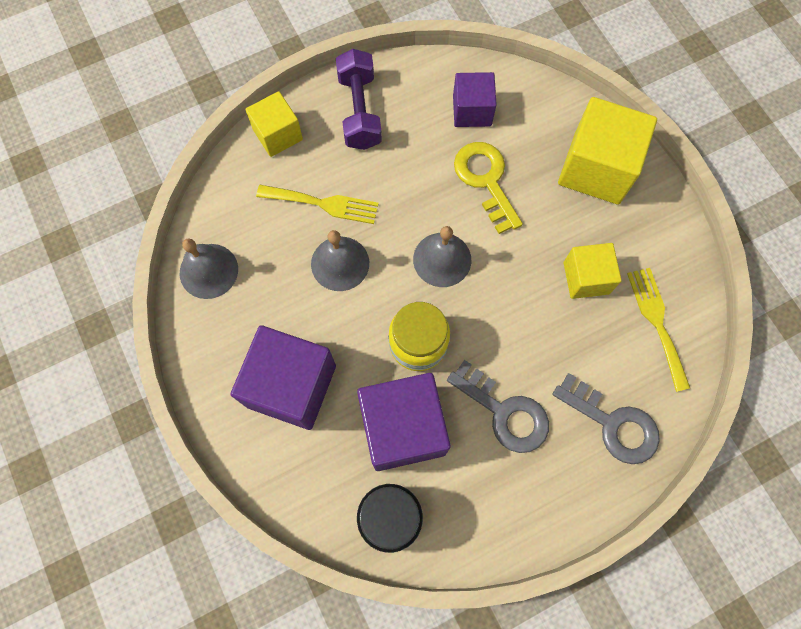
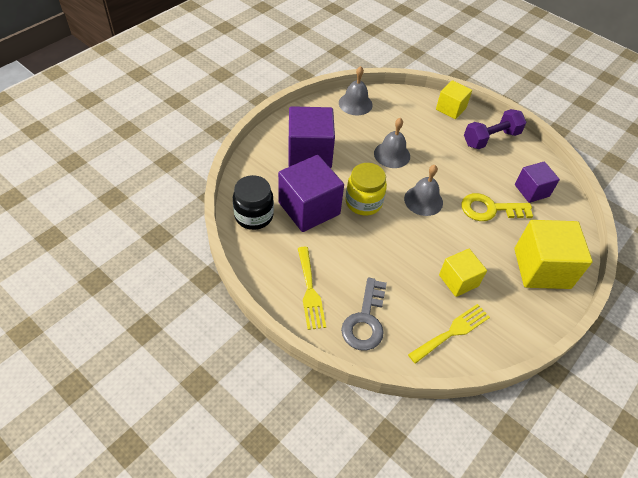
camera: 65 degrees right, 20 degrees down
yellow fork [256,185,379,224] -> yellow fork moved to [298,247,326,330]
grey key [447,360,549,453] -> none
yellow key [454,142,523,234] -> yellow key turned 135 degrees counterclockwise [461,193,533,221]

